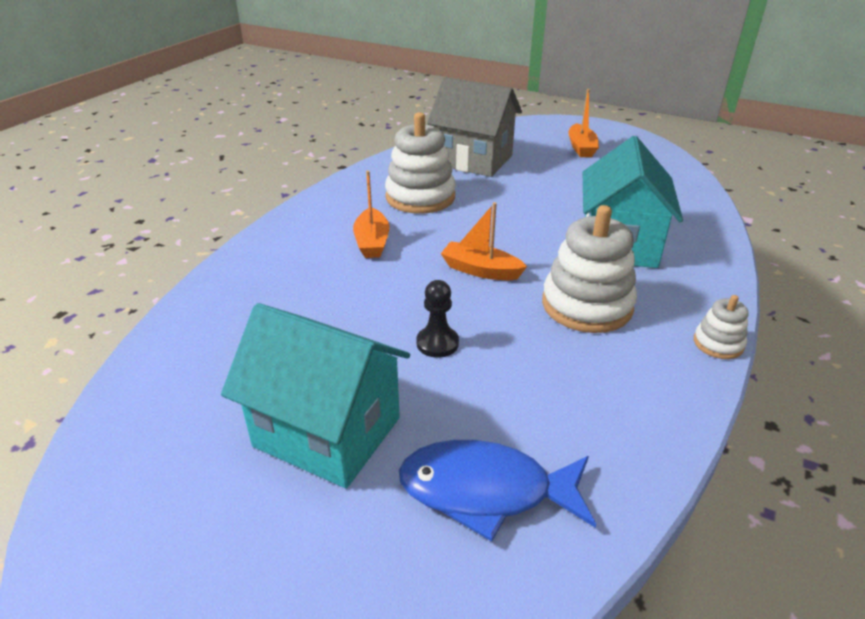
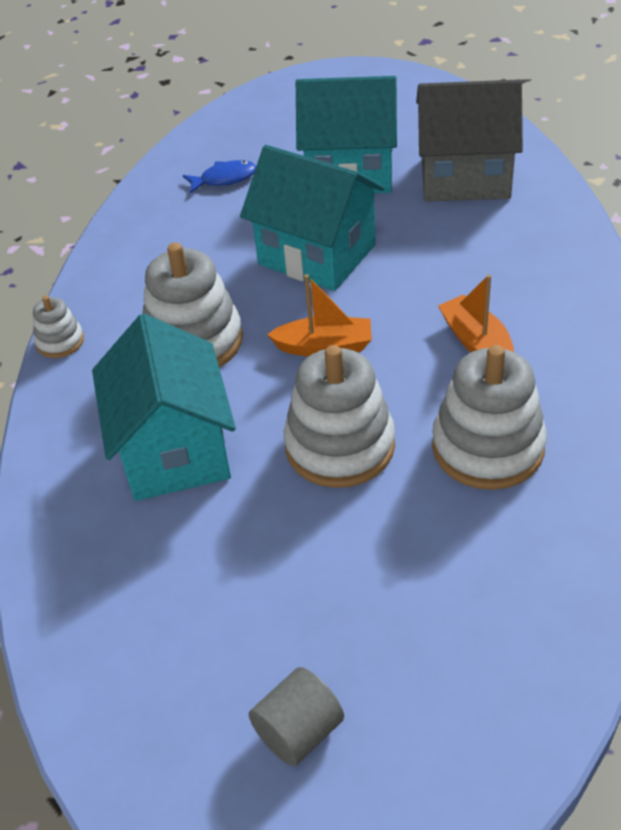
camera: 160 degrees right, 10 degrees up
blue fish [399,440,596,542] -> blue fish [183,160,256,194], size x0.56
black pawn [417,280,459,358] -> turquoise house [240,145,385,291]
grey house [427,77,522,177] -> grey house moved to [416,79,523,202]
orange boat [568,89,599,157] -> grey cylinder [249,667,344,766]
none -> white stacking toy [284,345,395,488]

